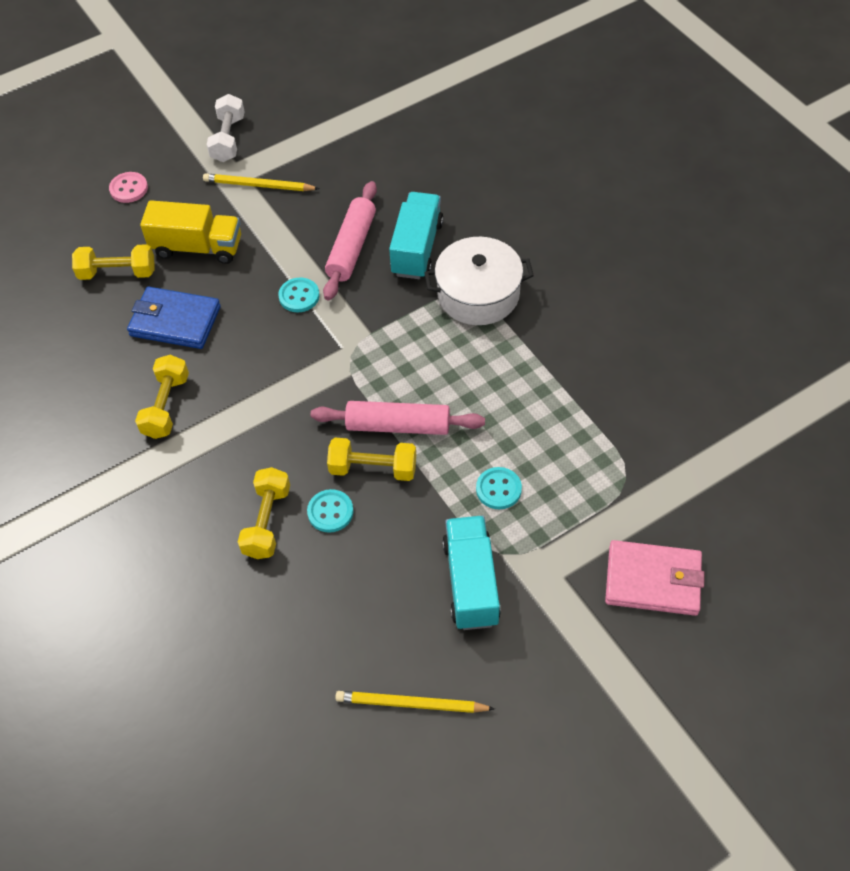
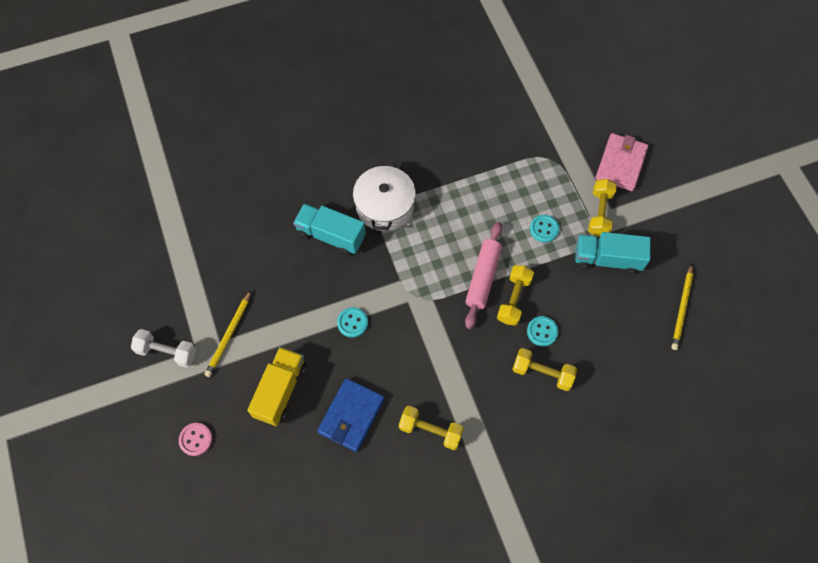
camera: 80 degrees left, 10 degrees up
yellow dumbbell [72,244,155,280] -> yellow dumbbell moved to [588,179,617,237]
pink rolling pin [323,181,377,300] -> none

